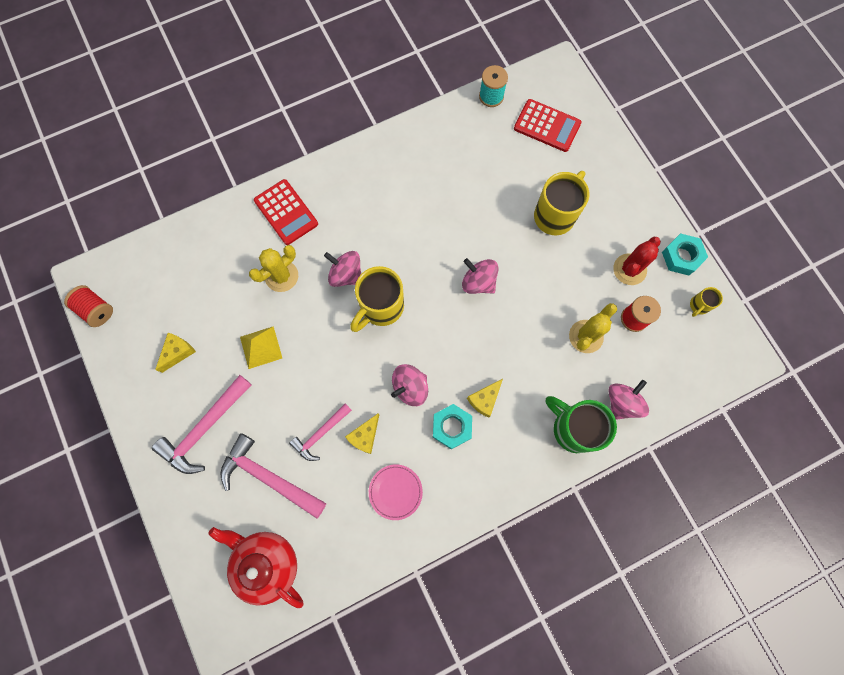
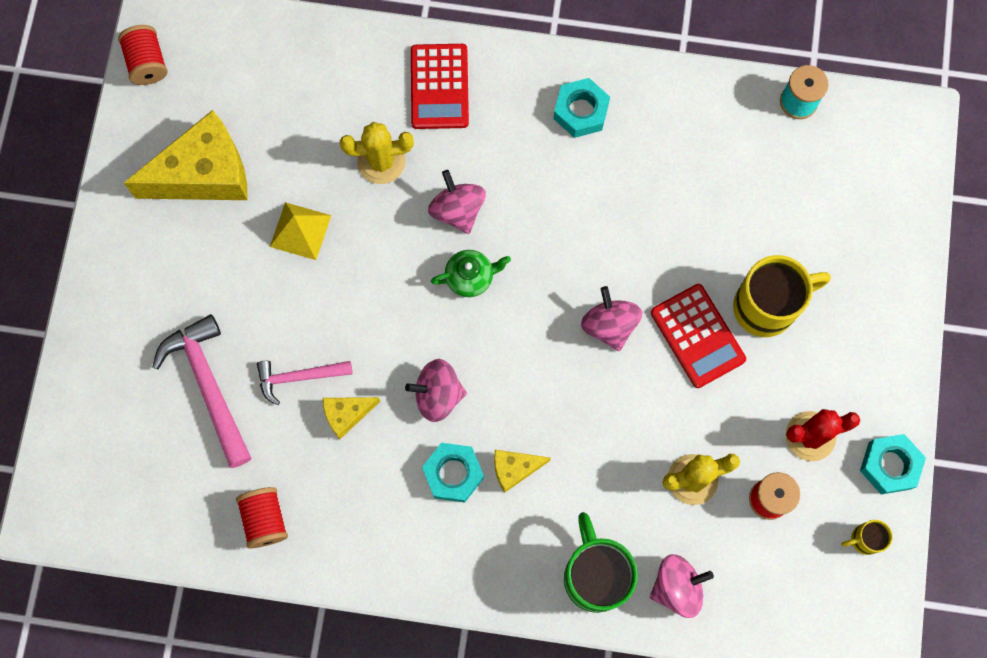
camera: 35 degrees right, 0 degrees up
pink hammer [152,375,252,474] -> none
yellow cheese [155,333,196,373] -> yellow cheese [124,110,247,200], size x2.11
red teapot [208,527,303,608] -> none
yellow mug [350,266,404,332] -> green teapot [431,250,511,297]
pink plate [369,464,423,520] -> none
red calculator [514,99,581,152] -> red calculator moved to [651,284,746,388]
none -> red spool [236,487,288,548]
none -> turquoise nut [553,78,610,138]

